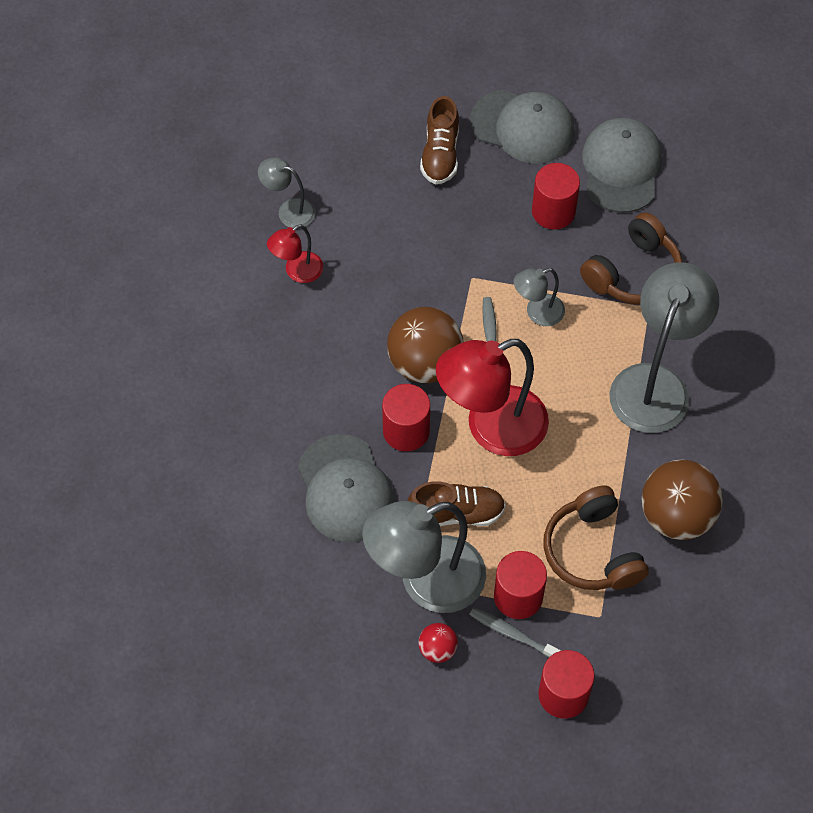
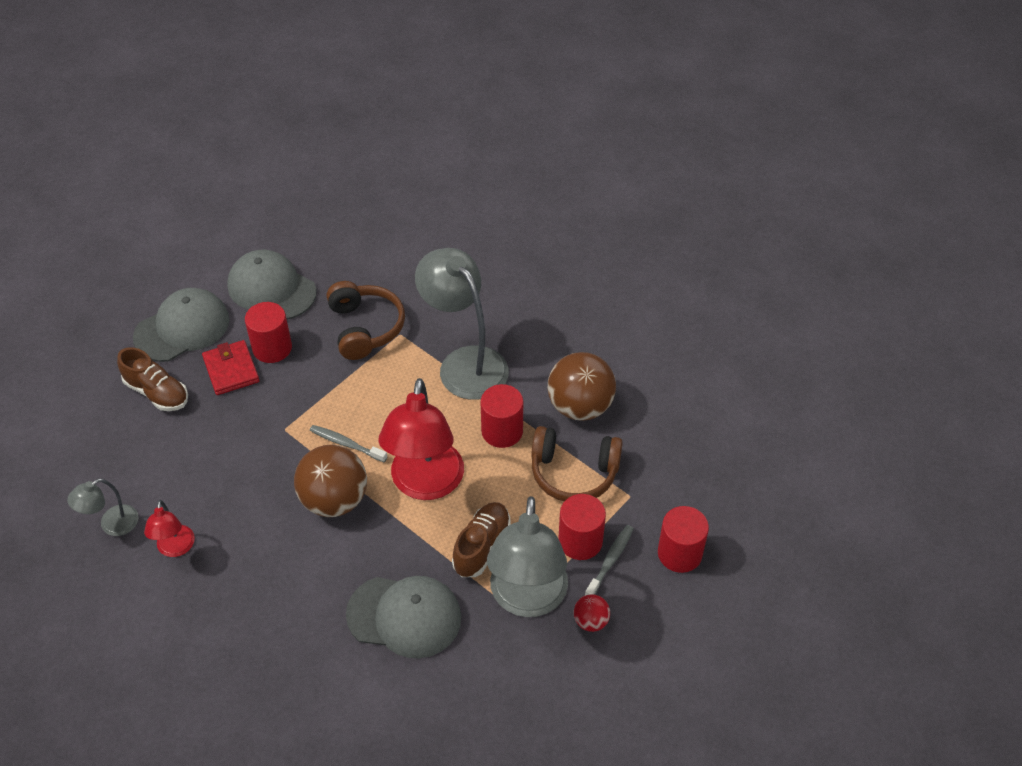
camera: 60 degrees left, 10 degrees down
red cylinder [382,384,430,451] -> red cylinder moved to [481,384,523,448]
grey toothbrush [469,608,561,658] -> grey toothbrush turned 150 degrees clockwise [585,525,634,596]
grey lamp [513,268,565,326] -> none
none -> red wallet [202,340,260,395]

